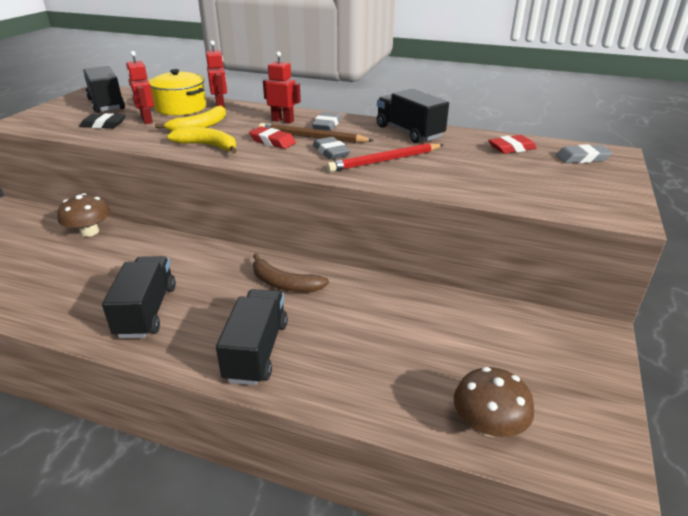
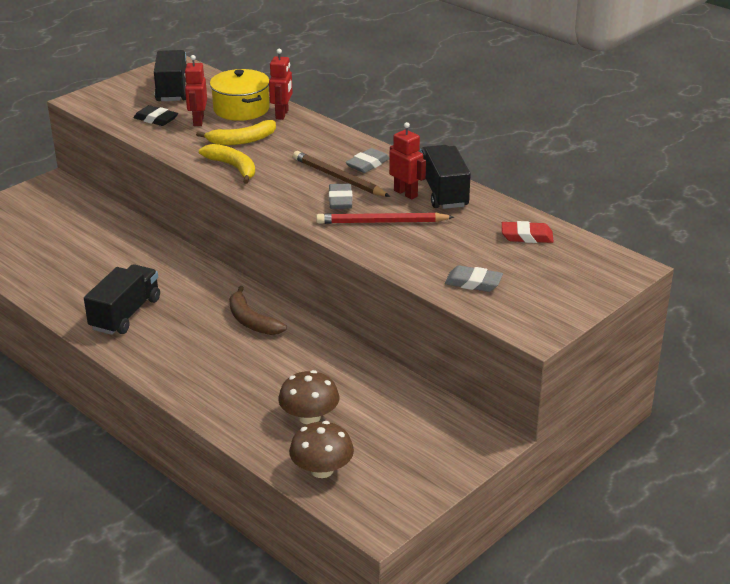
camera: 25 degrees right, 0 degrees up
brown mushroom [57,193,111,237] -> brown mushroom moved to [278,370,339,424]
black truck [216,289,288,385] -> none
red eraser [249,126,296,149] -> none
red robot [263,51,301,123] -> red robot moved to [389,122,426,199]
grey eraser [556,144,612,163] -> grey eraser moved to [445,265,503,292]

